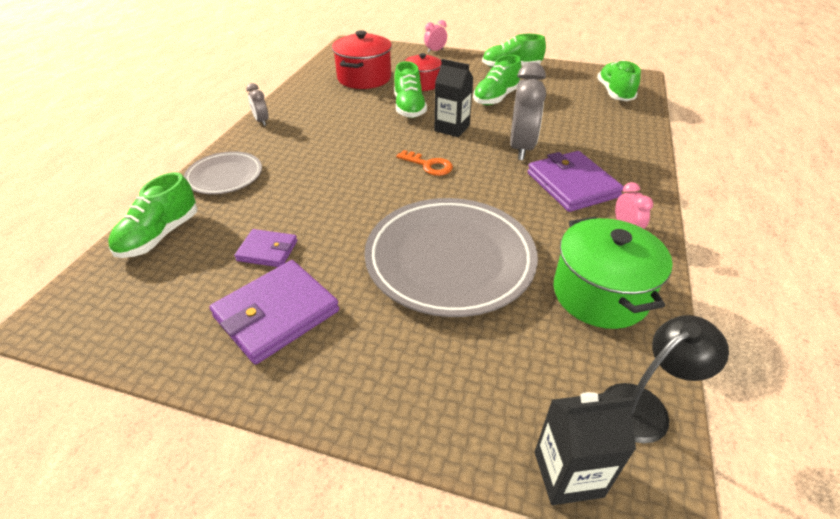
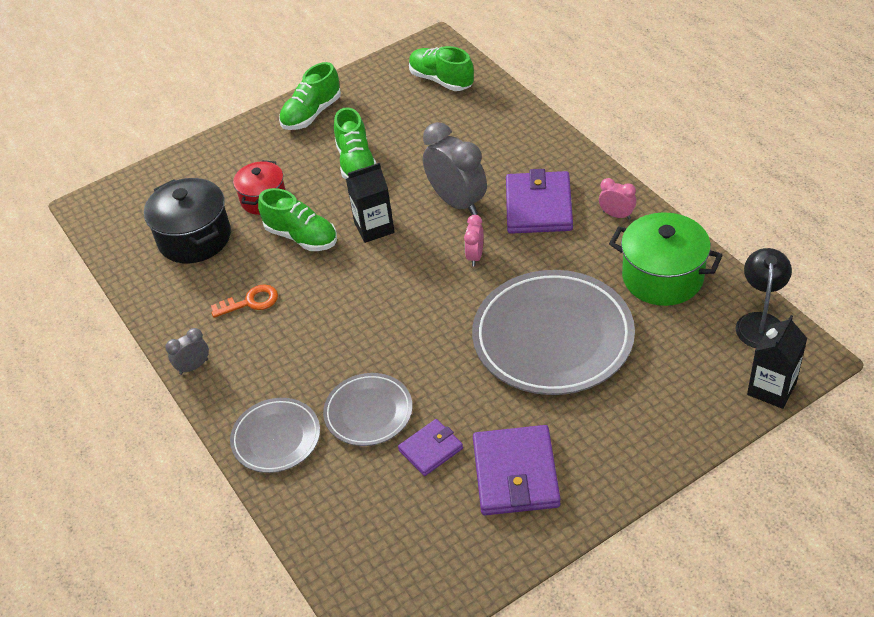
camera: 45 degrees left, 5 degrees up
green shoe [108,172,197,258] -> none
grey clock [246,83,268,126] -> grey clock turned 135 degrees clockwise [166,328,209,375]
red pot [332,30,392,89] -> black pot [144,178,231,263]
orange key [396,150,453,176] -> orange key moved to [211,284,278,318]
pink clock [424,20,447,53] -> pink clock moved to [464,215,483,266]
purple wallet [527,151,624,212] -> purple wallet turned 75 degrees clockwise [506,169,573,234]
none -> grey plate [323,373,413,446]

